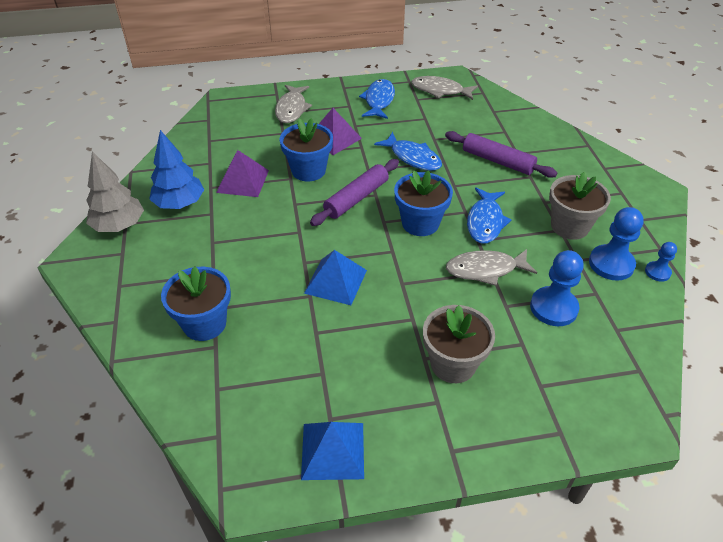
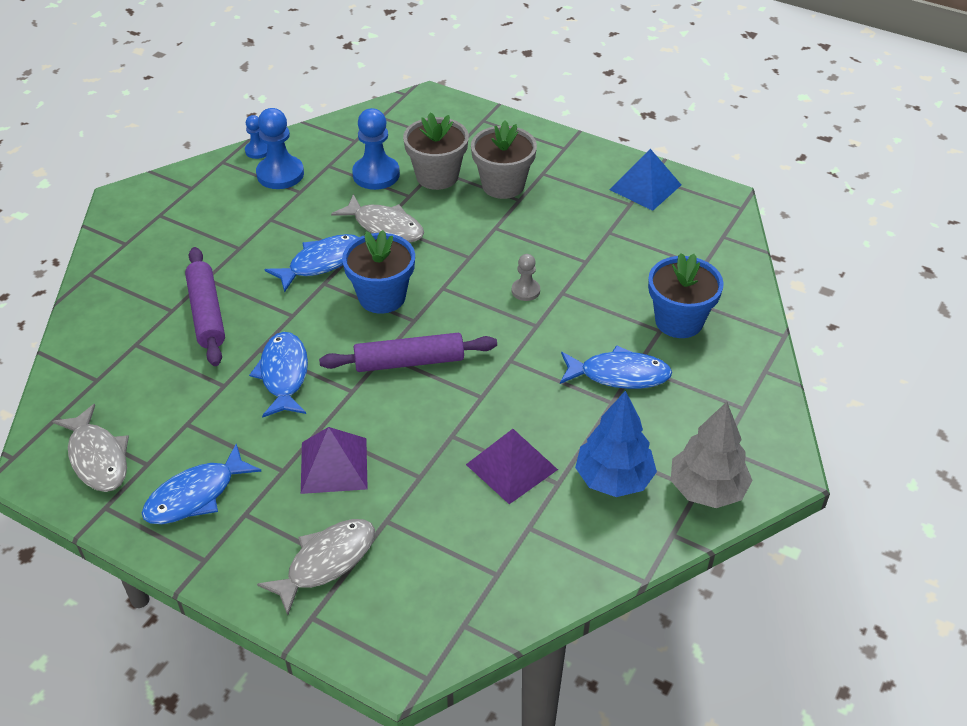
camera: 140 degrees left, 0 degrees up
blue flower pot [279,118,333,181] -> none
blue pyramid [304,250,367,305] -> grey pawn [512,254,540,301]
grey flower pot [549,171,611,240] -> grey flower pot moved to [403,112,469,190]
none -> blue fish [560,345,673,389]

